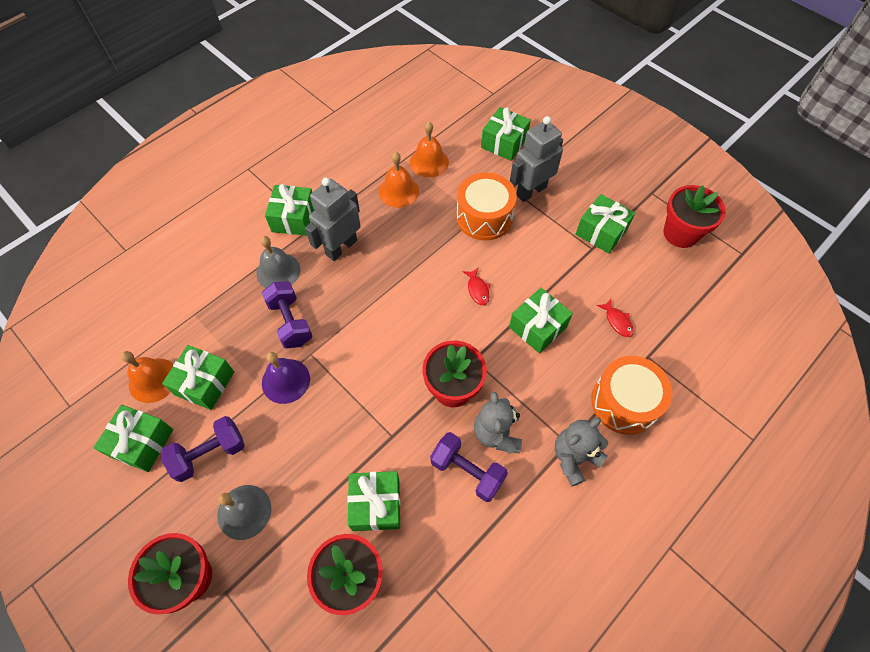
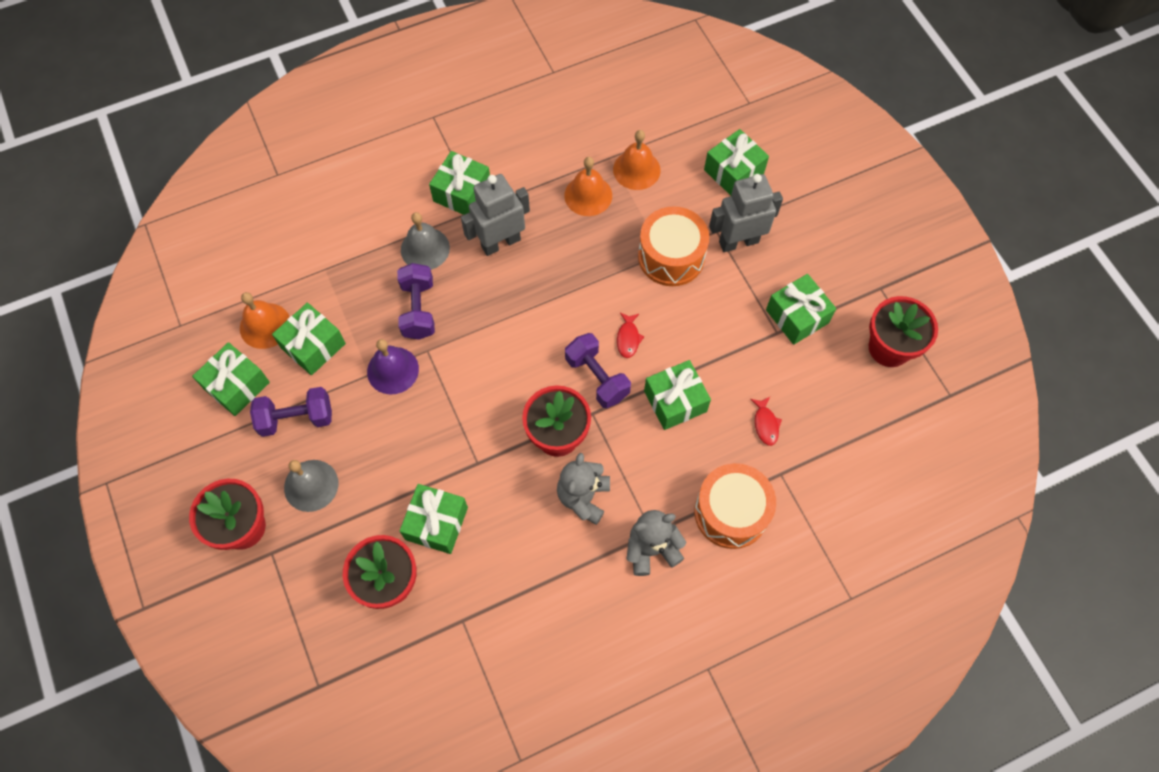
camera: 20 degrees right, 5 degrees up
purple dumbbell [430,432,508,502] -> purple dumbbell moved to [565,333,631,408]

